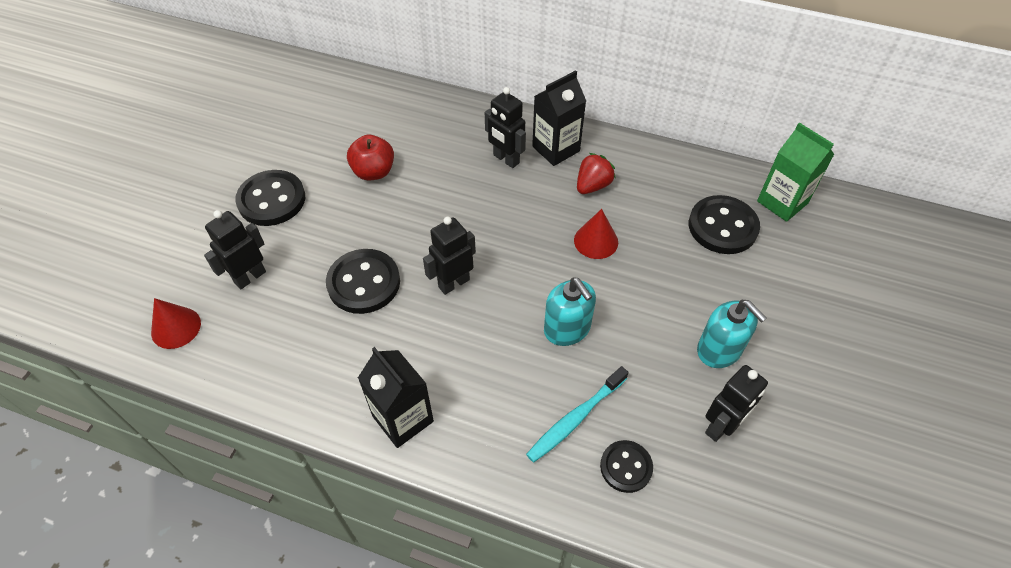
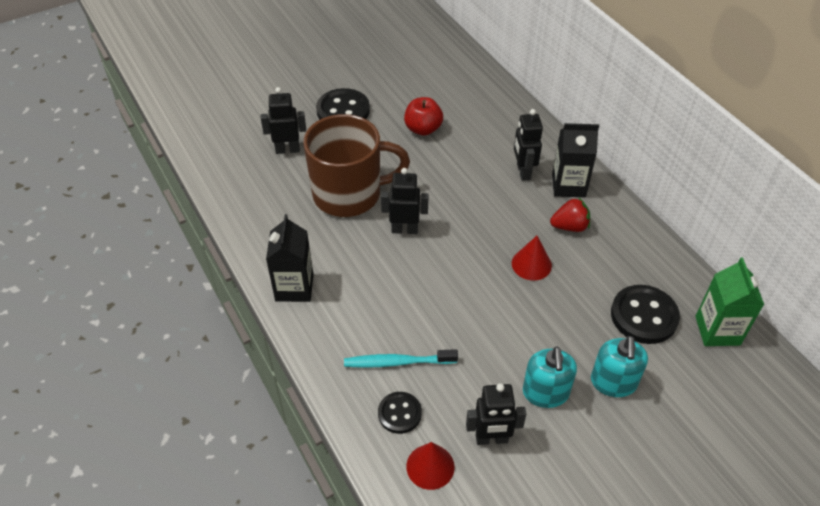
camera: 40 degrees right, 5 degrees down
red cone [151,298,201,349] -> red cone moved to [406,442,455,490]
black button [326,249,400,314] -> brown mug [303,114,410,217]
turquoise soap dispenser [544,277,596,346] -> turquoise soap dispenser moved to [591,336,648,397]

